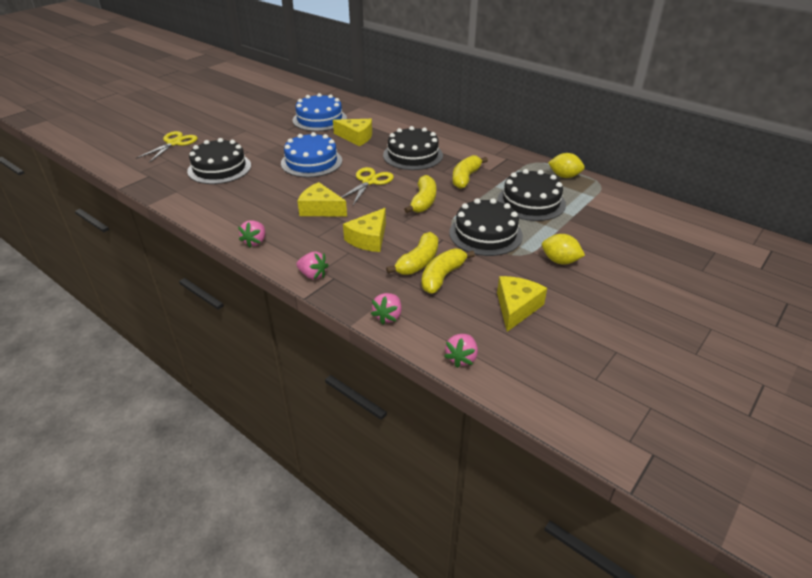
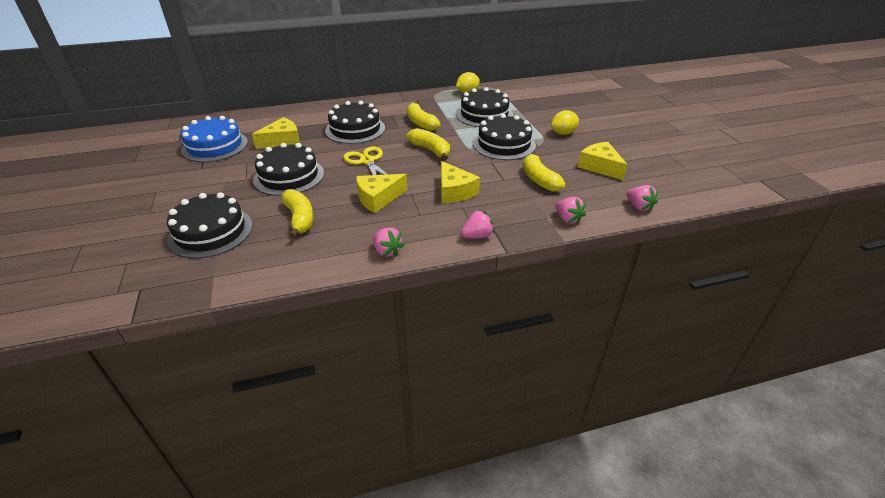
camera: 55 degrees left, 0 degrees up
yellow scissors [136,131,198,163] -> none
blue cake [281,132,342,177] -> black cake [253,143,324,196]
yellow banana [386,232,438,275] -> yellow banana moved to [281,189,314,238]

